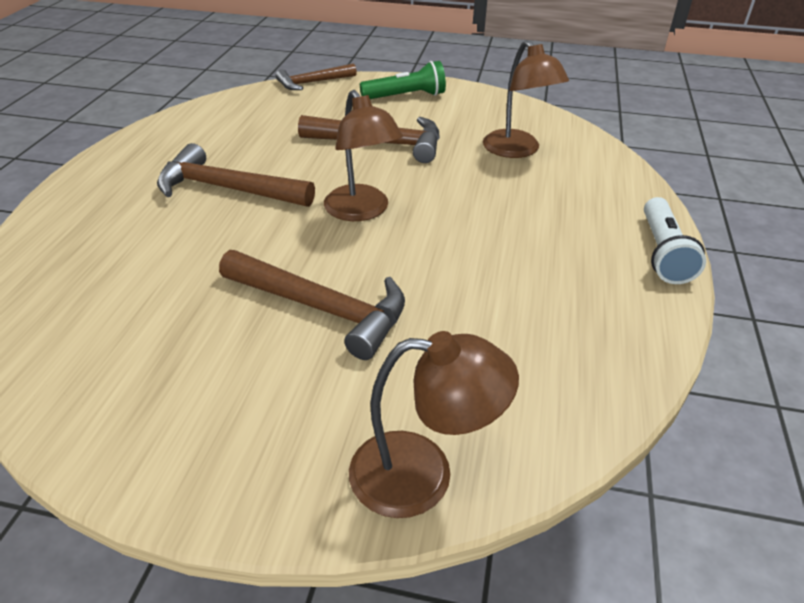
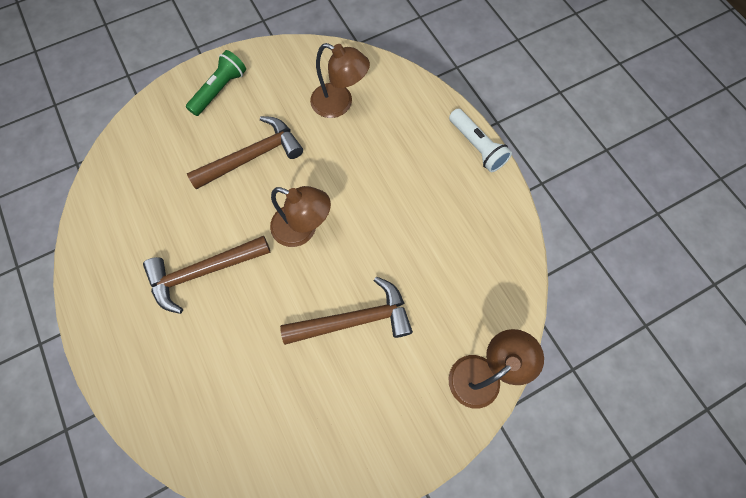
camera: 40 degrees left, 30 degrees up
brown hammer [276,63,357,90] -> none

